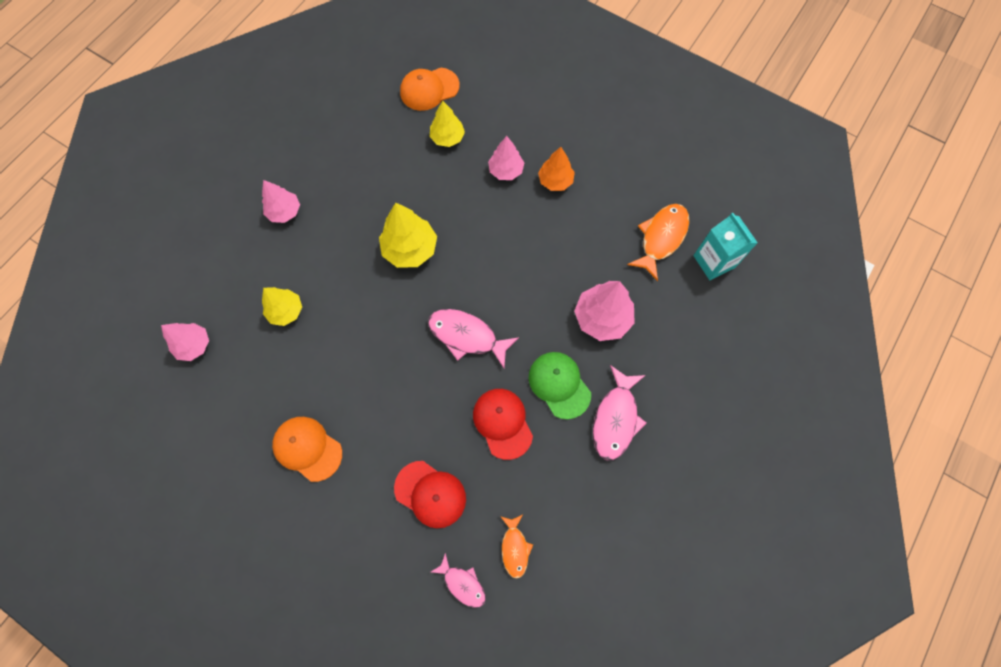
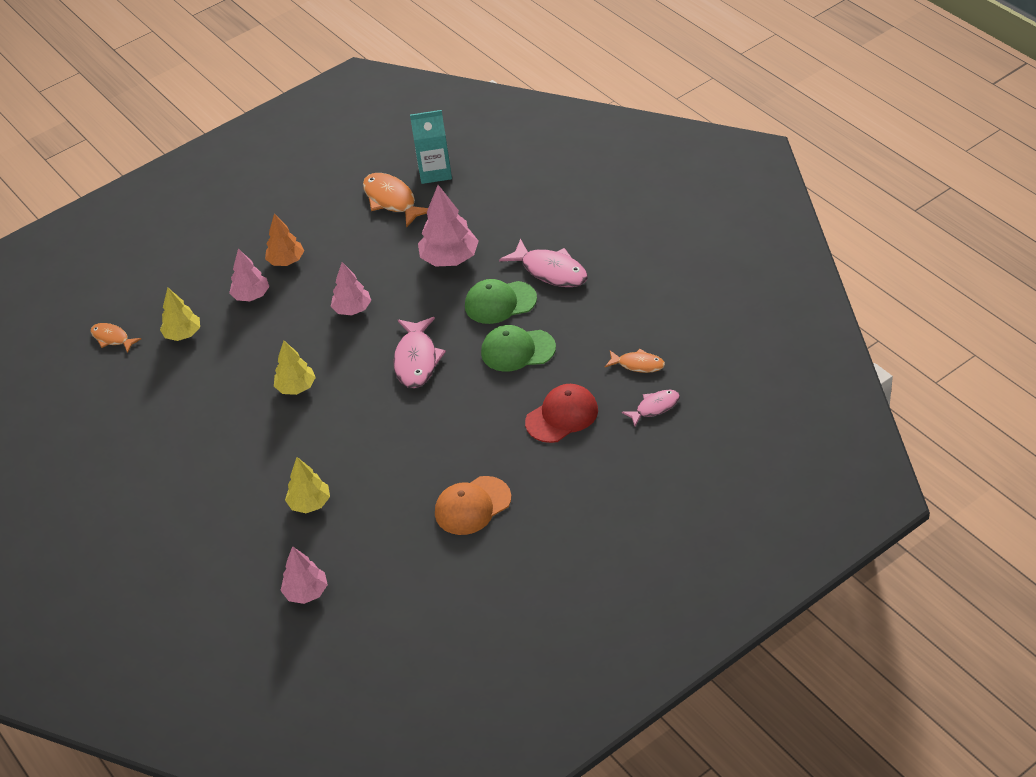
camera: 65 degrees left, 25 degrees down
pink tree [262,180,300,223] -> pink tree moved to [331,262,371,315]
yellow tree [379,202,437,268] -> yellow tree [274,341,316,395], size x0.66
orange cap [400,68,459,111] -> orange fish [91,323,141,353]
pink fish [428,309,519,368] -> pink fish turned 45 degrees counterclockwise [393,317,446,388]
red cap [473,389,533,460] -> green cap [481,325,556,372]

